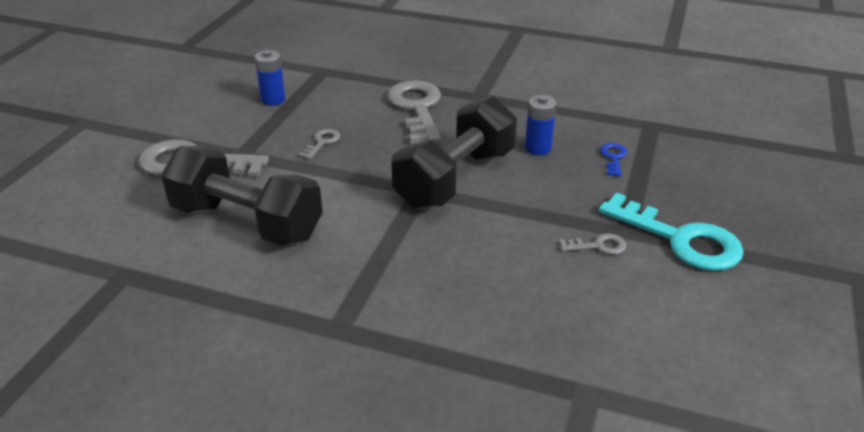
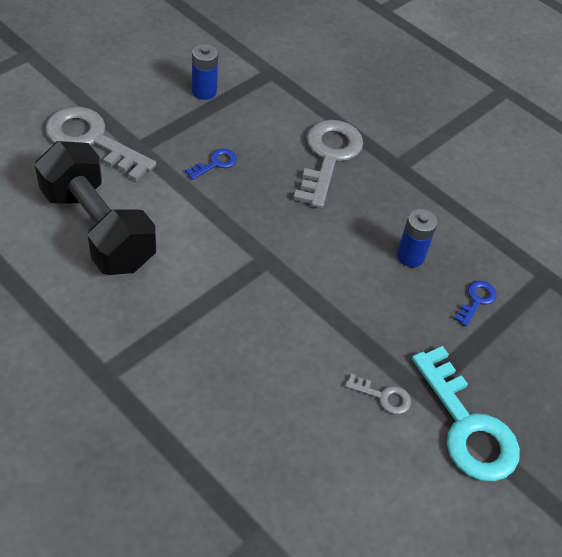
camera: 20 degrees right, 15 degrees up
grey key [299,129,340,159] -> blue key [185,149,237,180]
black dumbbell [391,96,517,209] -> none

